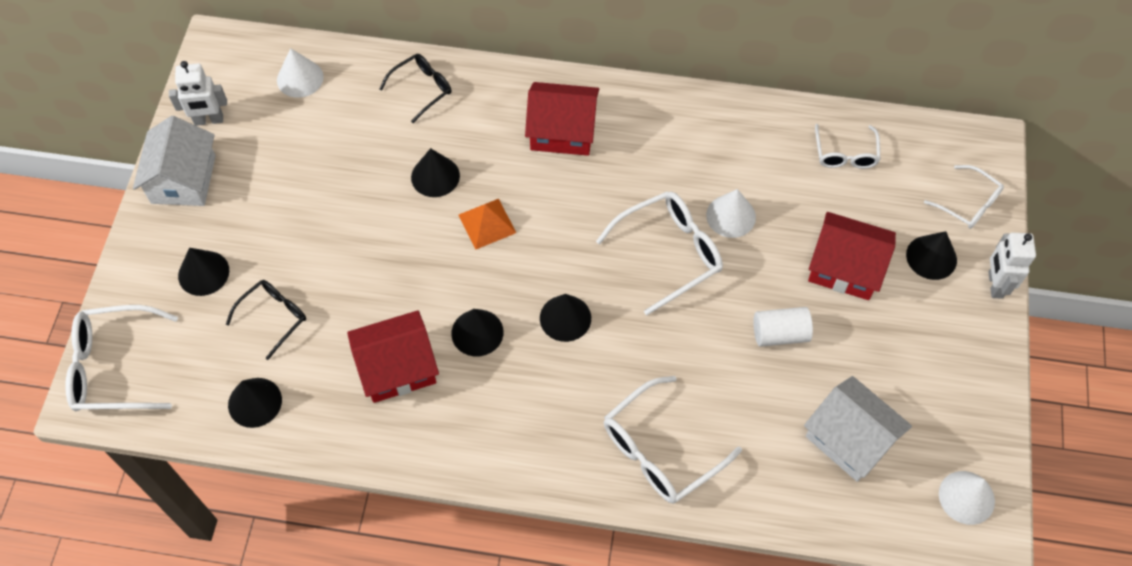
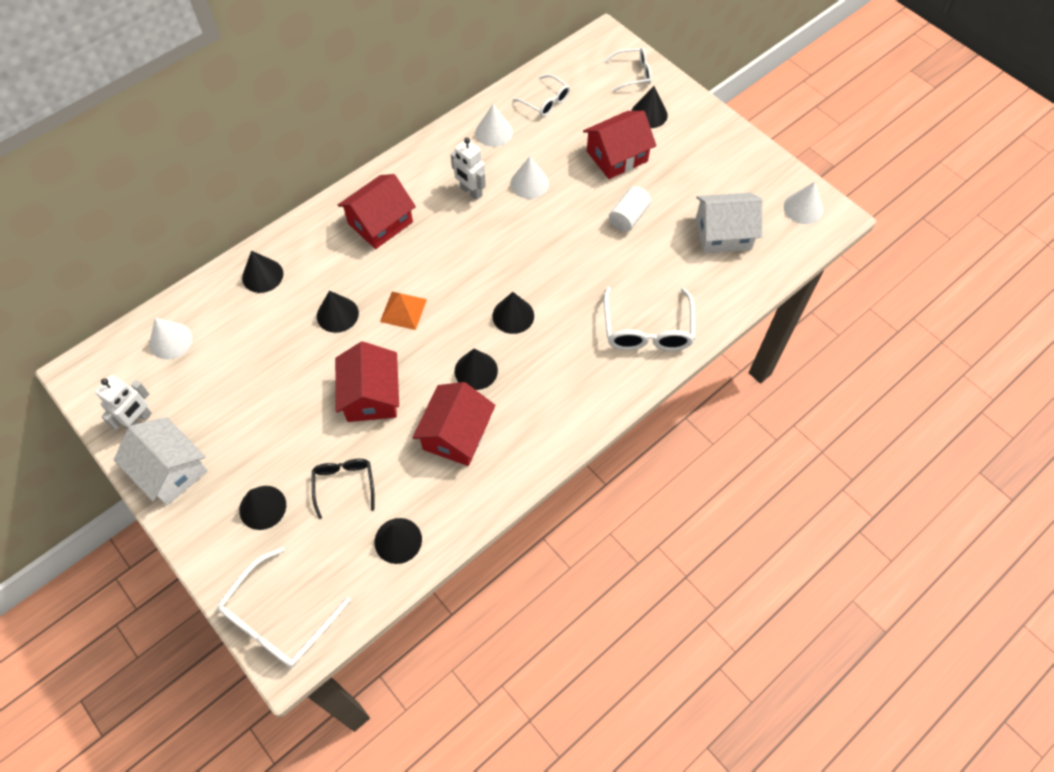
camera: 50 degrees left, 0 degrees up
black glasses [379,54,451,123] -> black cone [242,251,283,293]
white glasses [596,191,723,315] -> none
white robot [988,233,1036,299] -> white robot moved to [451,138,486,200]
none -> red house [335,341,399,422]
none -> white cone [476,104,513,147]

